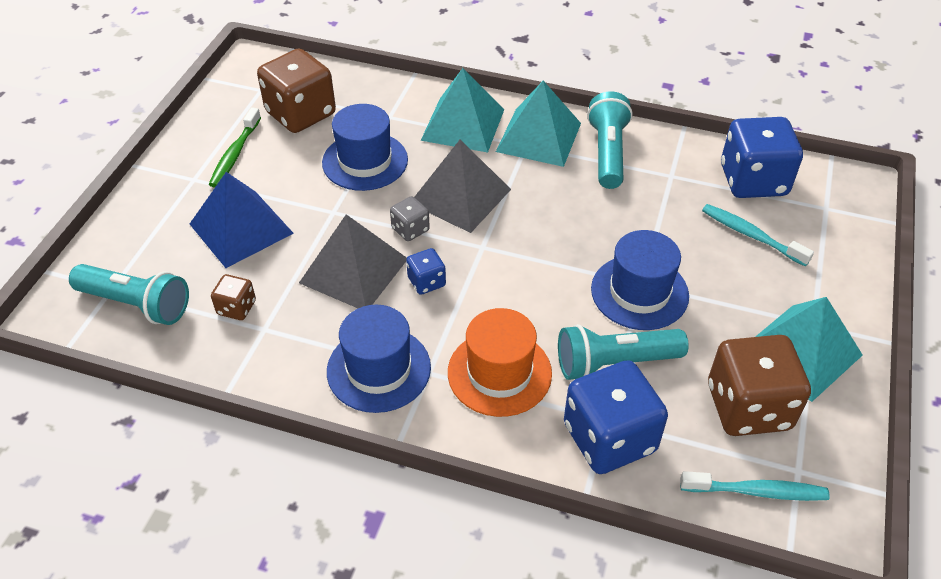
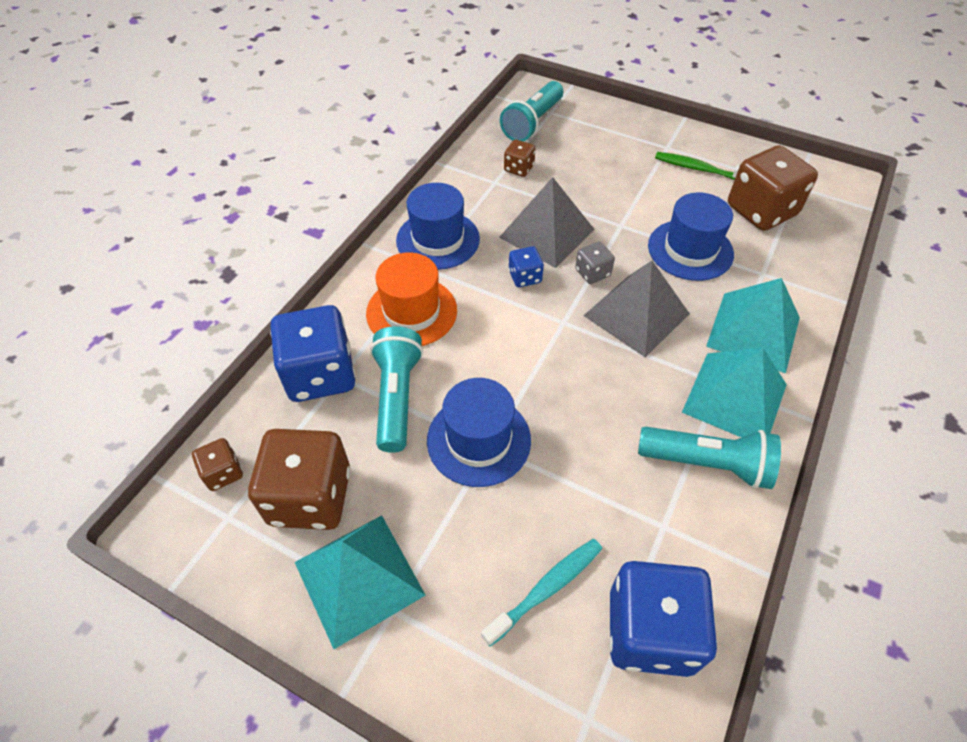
camera: 100 degrees right, 5 degrees up
blue pyramid [190,172,294,268] -> none
turquoise toothbrush [680,471,830,501] -> brown dice [192,438,243,491]

